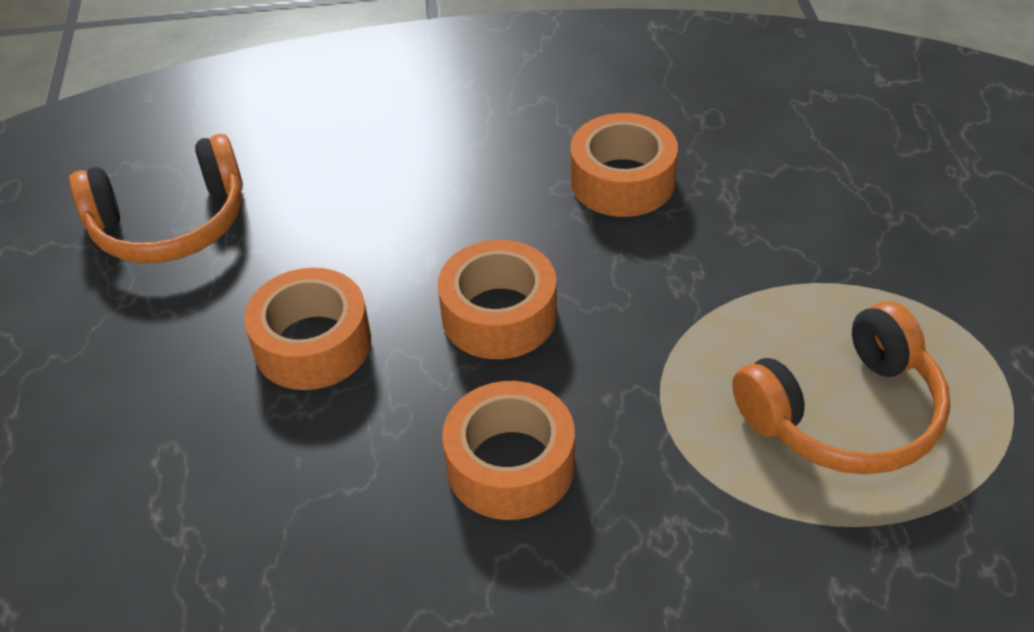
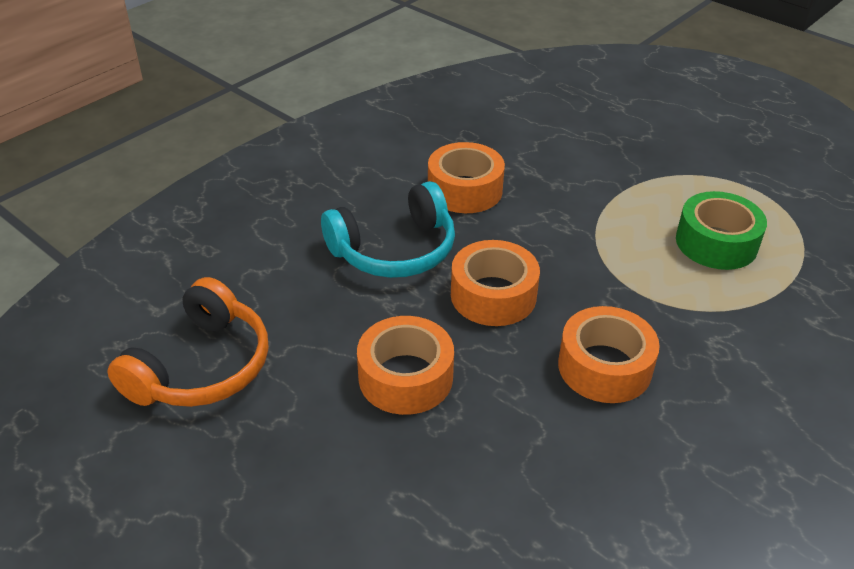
camera: 45 degrees left, 5 degrees down
orange headphones [732,301,950,475] -> green tape [676,191,767,270]
none -> turquoise headphones [321,181,455,278]

